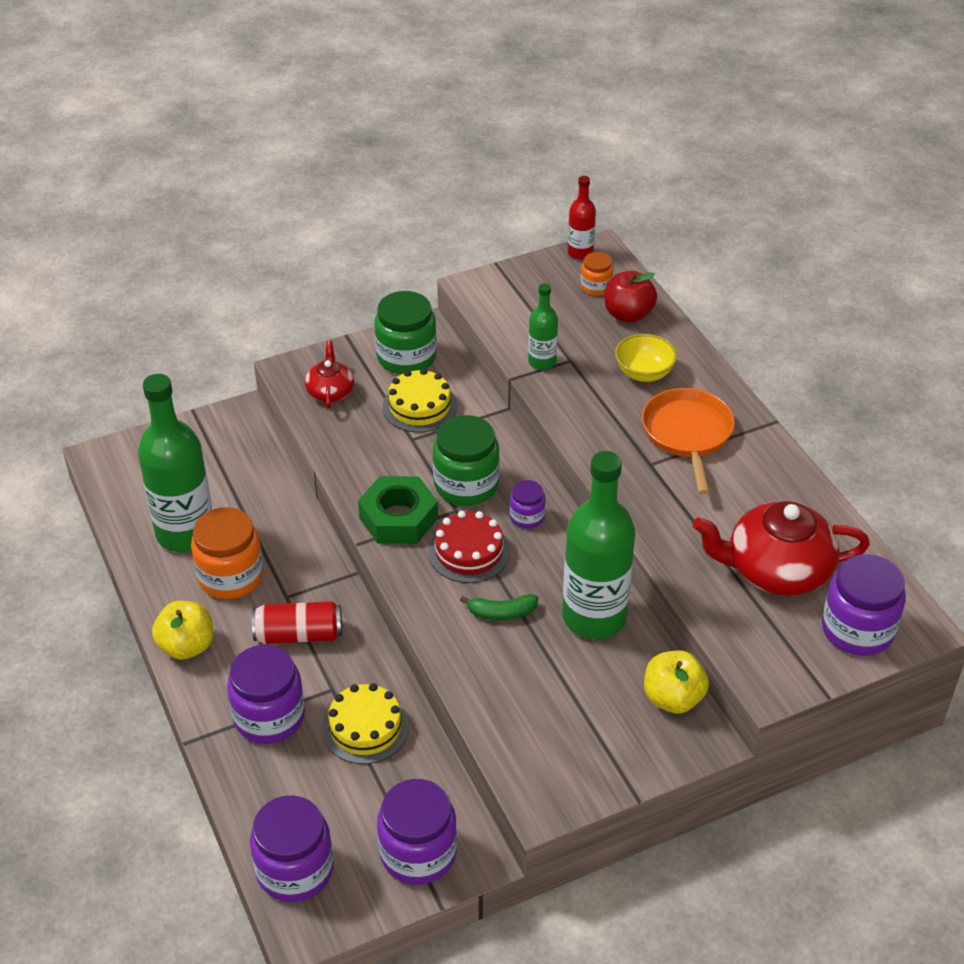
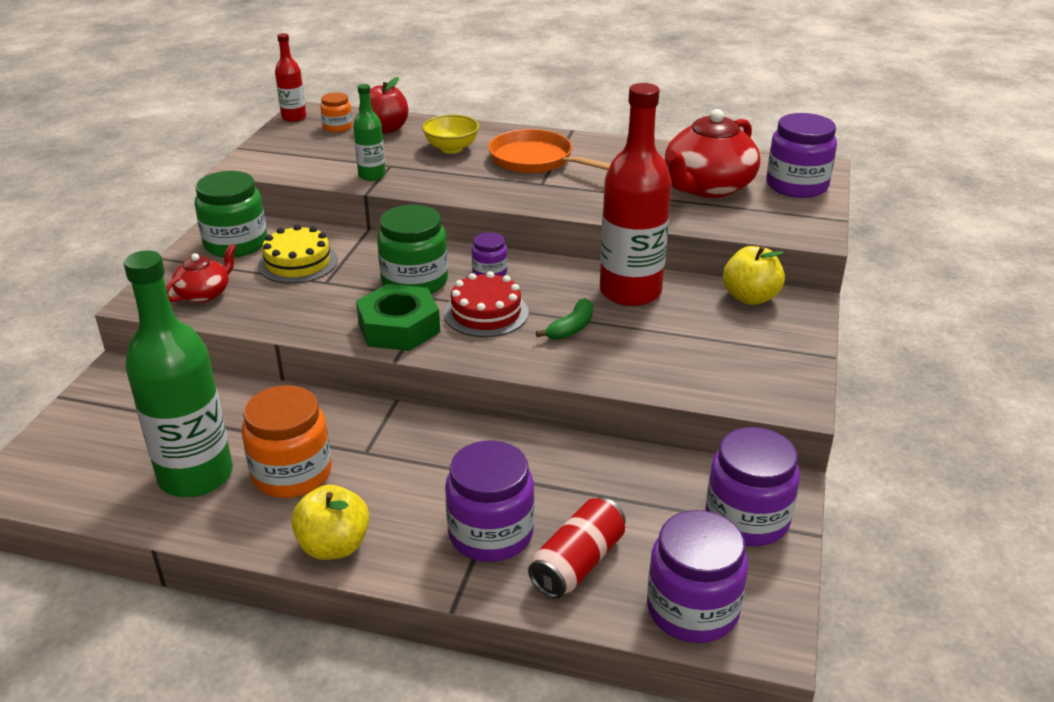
camera: 50 degrees left, 10 degrees down
red can [252,601,342,644] -> red can moved to [528,497,626,598]
red teapot [305,341,354,409] -> red teapot turned 90 degrees clockwise [166,244,236,303]
yellow cake [322,683,409,764] -> none
green bottle [562,451,635,639] -> red bottle [600,83,672,306]

